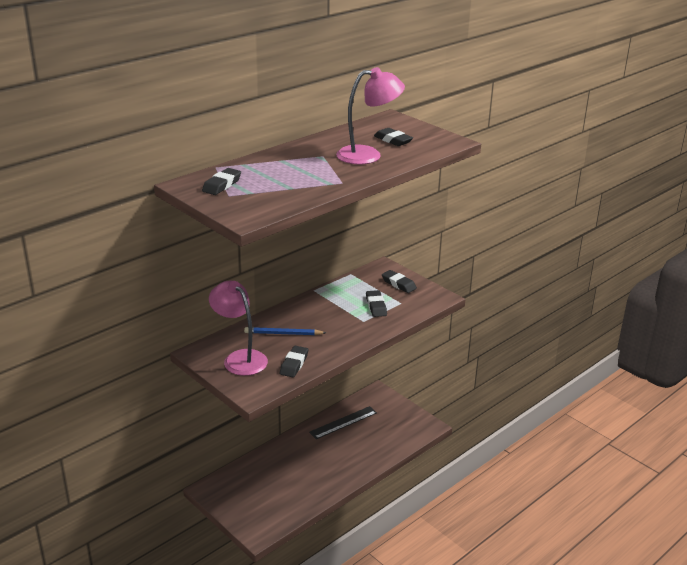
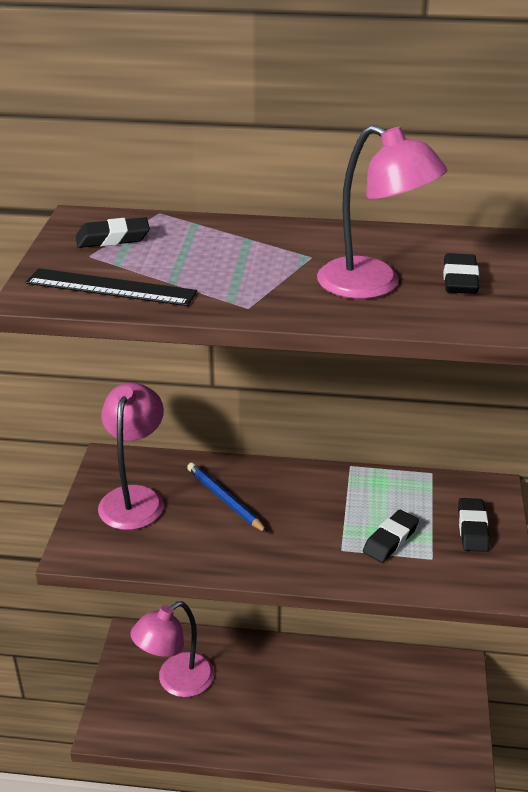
camera: 50 degrees right, 5 degrees up
black eraser [280,346,308,377] -> none
black ruler [309,406,377,439] -> black ruler moved to [26,268,197,306]
none -> pink lamp [130,601,214,697]

